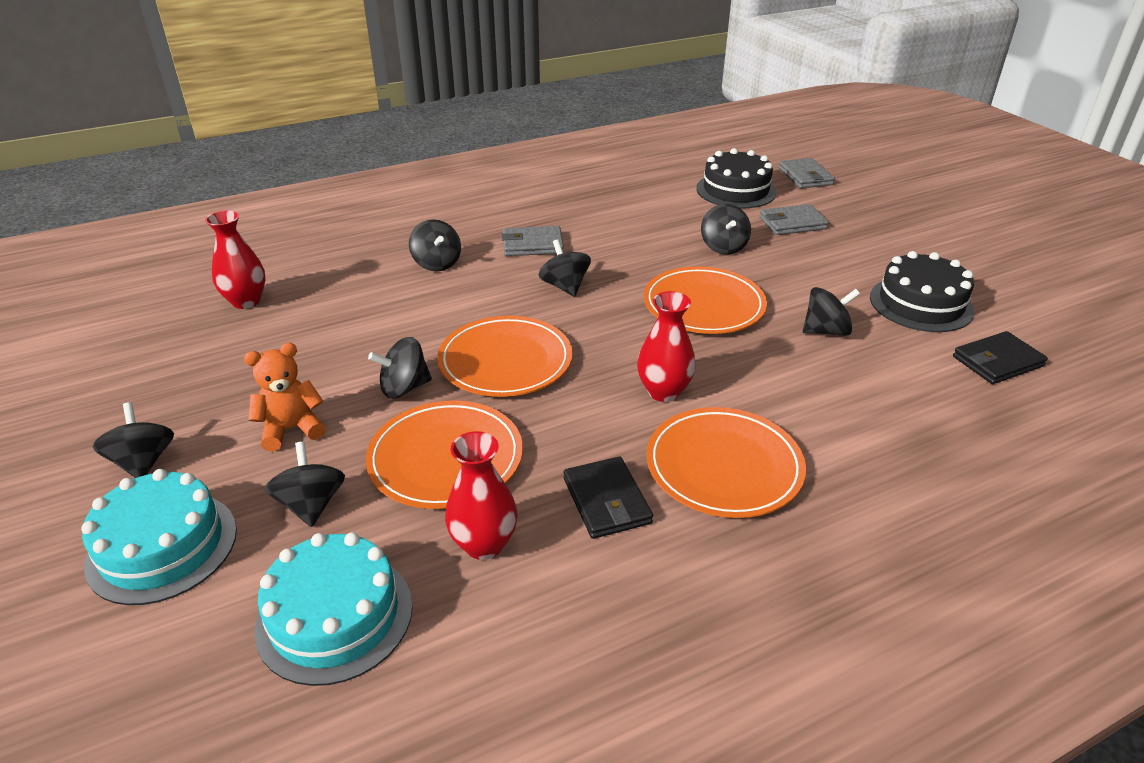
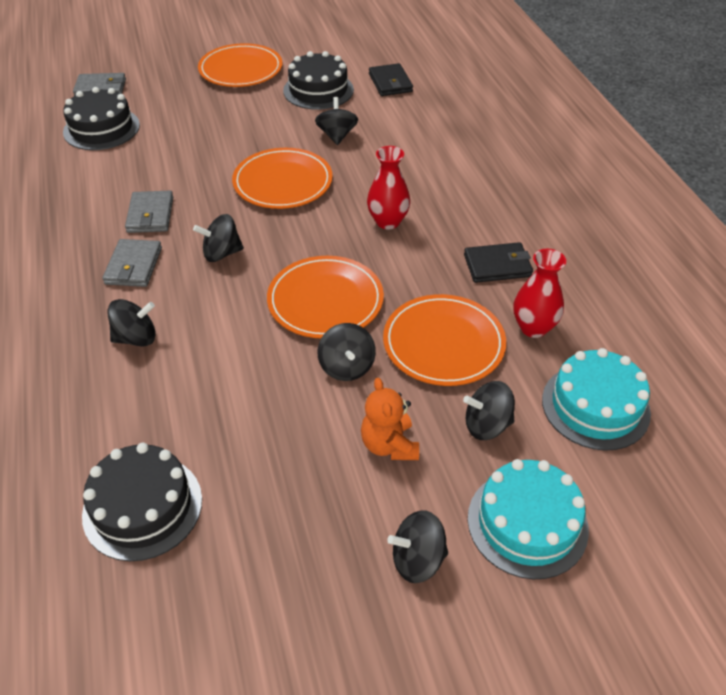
camera: 80 degrees left, 10 degrees up
red vase [205,210,266,309] -> black cake [82,443,202,561]
orange plate [647,407,806,518] -> orange plate moved to [198,43,282,87]
black spinning top [701,204,751,255] -> none
grey wallet [759,204,829,235] -> grey wallet moved to [125,191,173,233]

